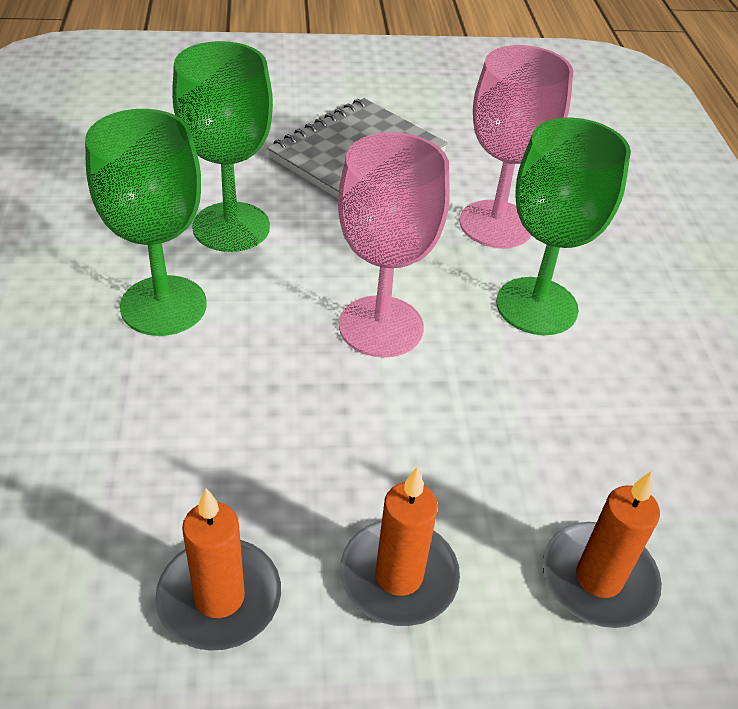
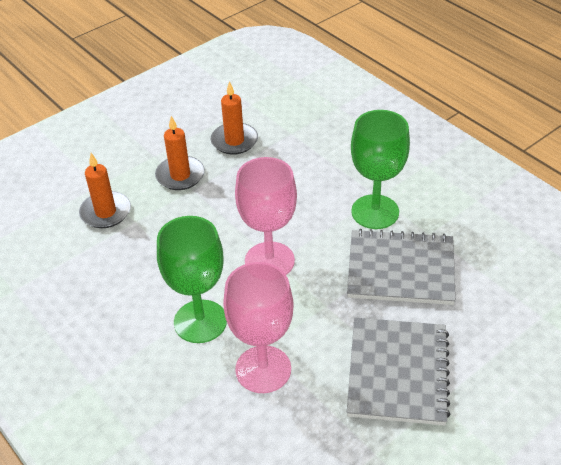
camera: 150 degrees right, 0 degrees up
green goblet [172,41,273,252] -> grey notebook [347,229,456,305]

